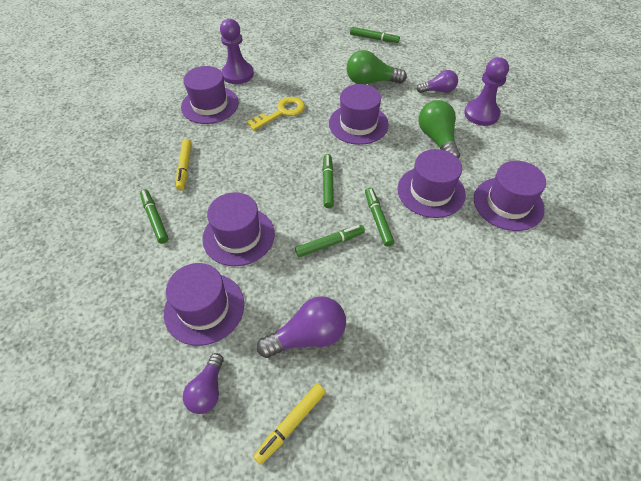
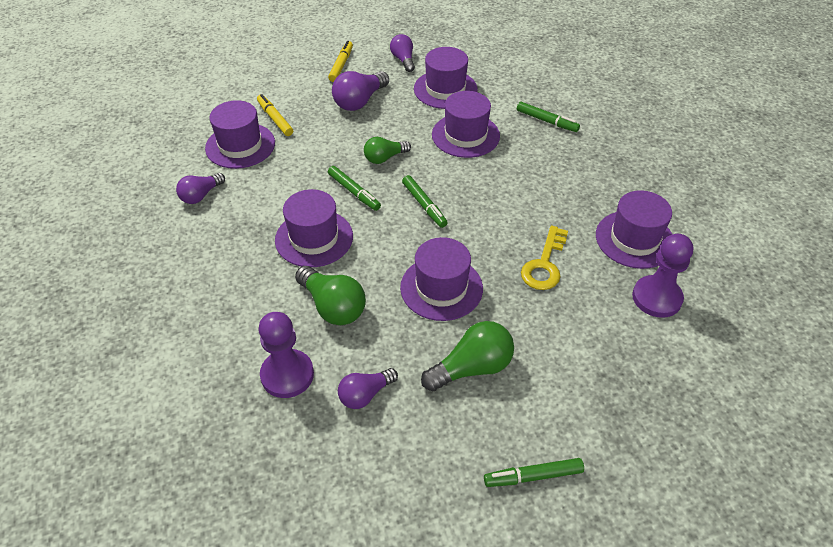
camera: 150 degrees right, 5 degrees down
yellow marker [176,139,192,190] -> yellow marker moved to [257,94,293,136]
green marker [295,225,365,257] -> green light bulb [364,137,411,164]
purple hat [474,161,546,231] -> purple hat moved to [205,100,275,169]
none -> purple light bulb [176,173,225,204]

